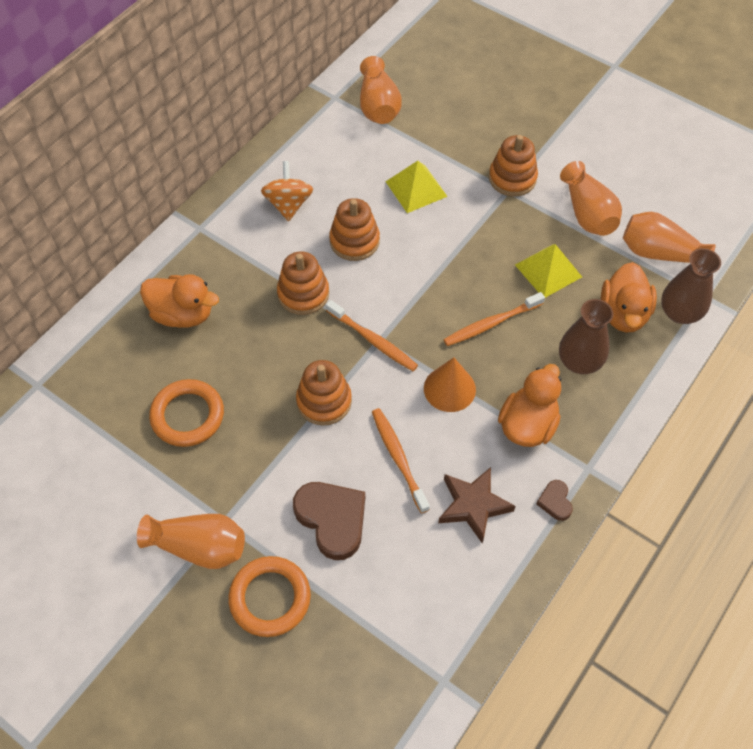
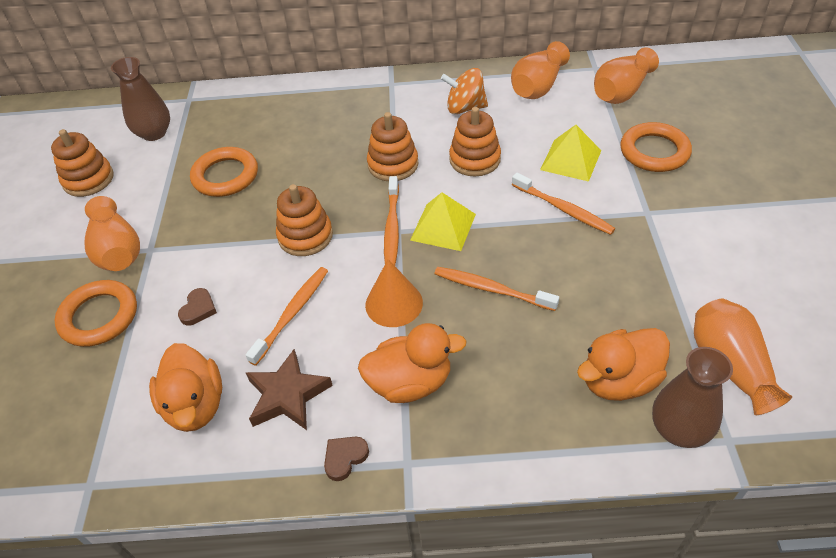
camera: 55 degrees right, 10 degrees down
orange duck [140,274,219,328] -> orange duck moved to [149,343,222,432]
orange spinning top [261,161,313,221] -> orange spinning top turned 135 degrees counterclockwise [441,68,488,114]
brown heart [293,482,365,560] -> brown heart [178,288,217,325], size x0.49
orange stacking toy [489,135,538,197] -> orange stacking toy moved to [51,129,114,197]
yellow pyramid [515,244,582,298] -> yellow pyramid moved to [410,192,476,251]
brown vase [559,299,613,374] -> brown vase moved to [111,57,170,141]
orange vase [560,161,622,236] -> orange vase moved to [511,41,570,99]
none -> orange toothbrush [512,173,615,235]
none -> orange ring [620,122,692,172]

